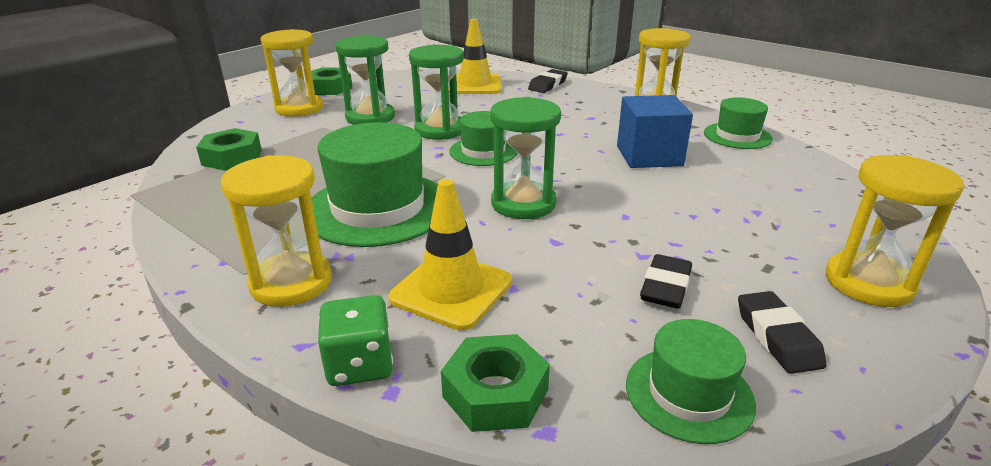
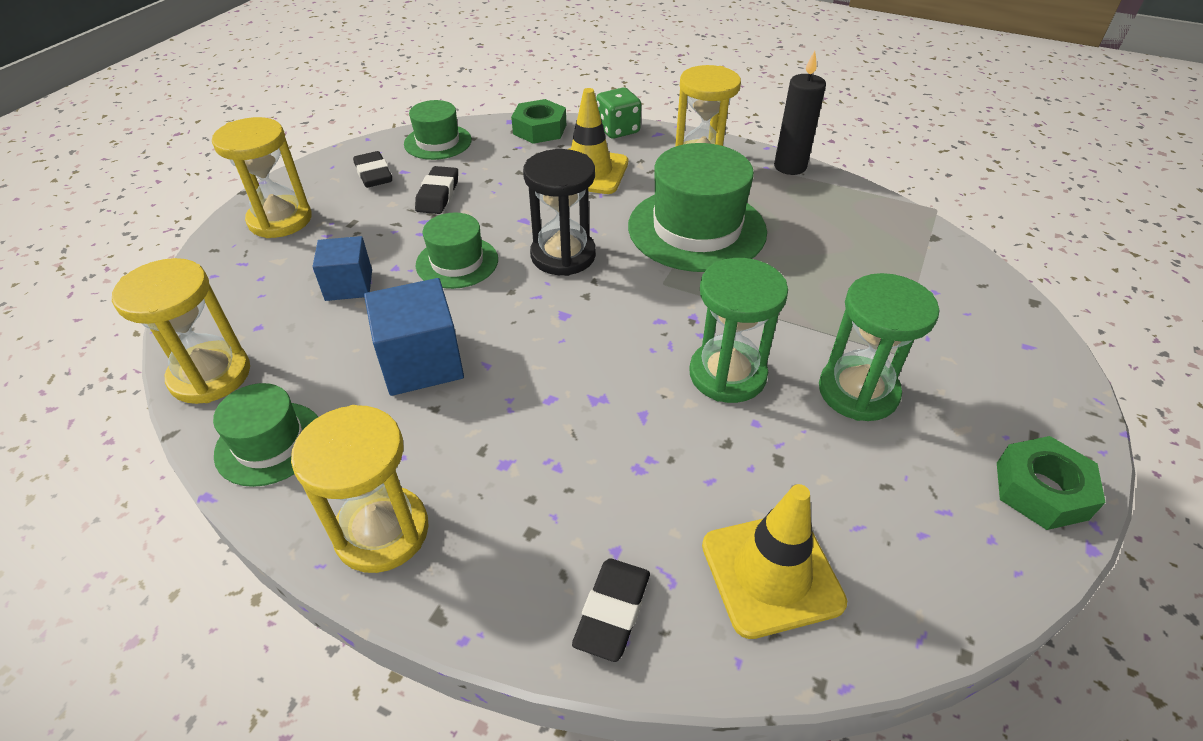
camera: 165 degrees right, 15 degrees up
green nut [196,128,262,171] -> none
yellow hourglass [261,29,323,117] -> yellow hourglass moved to [112,258,250,404]
green hat [449,111,518,166] -> green hat moved to [416,212,498,289]
green hourglass [490,97,561,219] -> black hourglass [523,149,596,276]
none -> blue cube [312,236,372,301]
none -> black candle [774,51,826,175]

